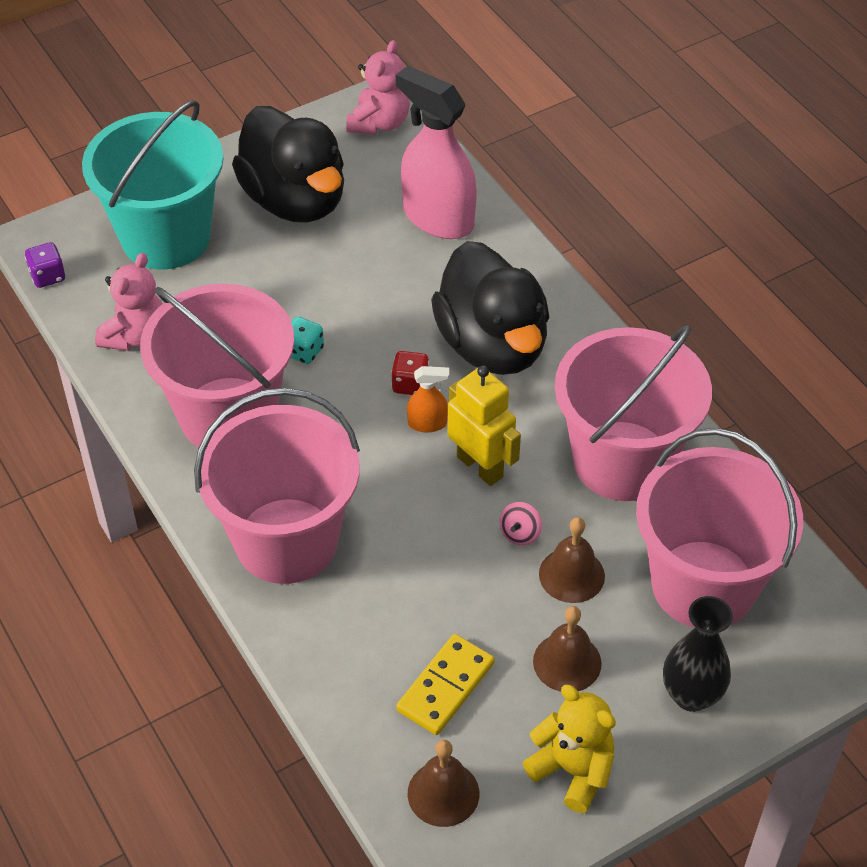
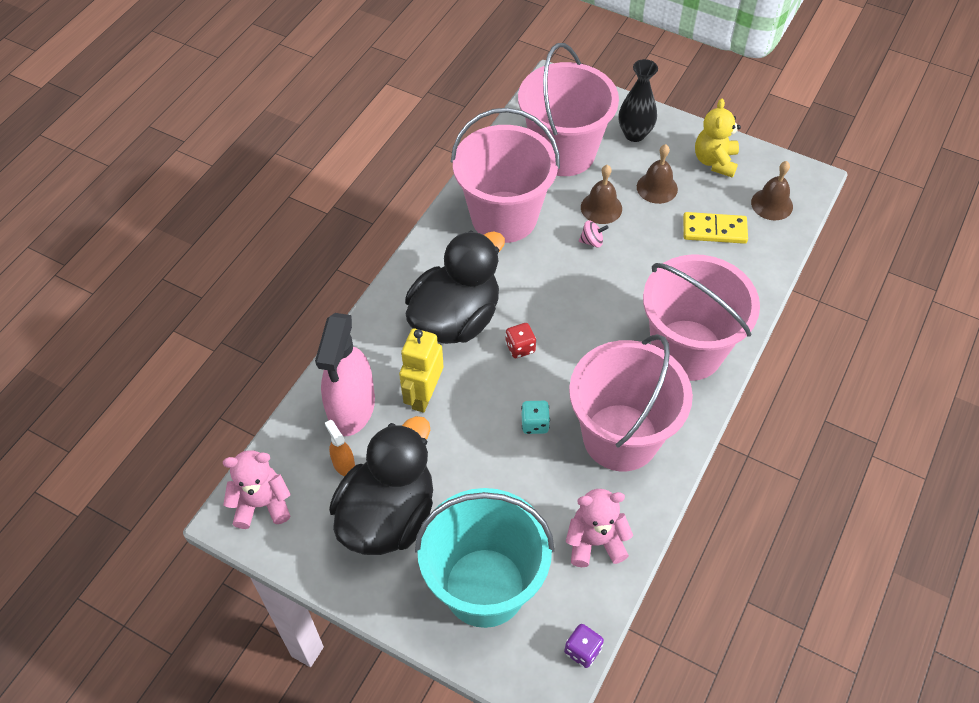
camera: 120 degrees left, 5 degrees up
orange spray bottle [407,366,449,433] -> orange spray bottle moved to [325,420,355,476]
yellow robot [448,365,521,486] -> yellow robot moved to [399,328,443,413]

